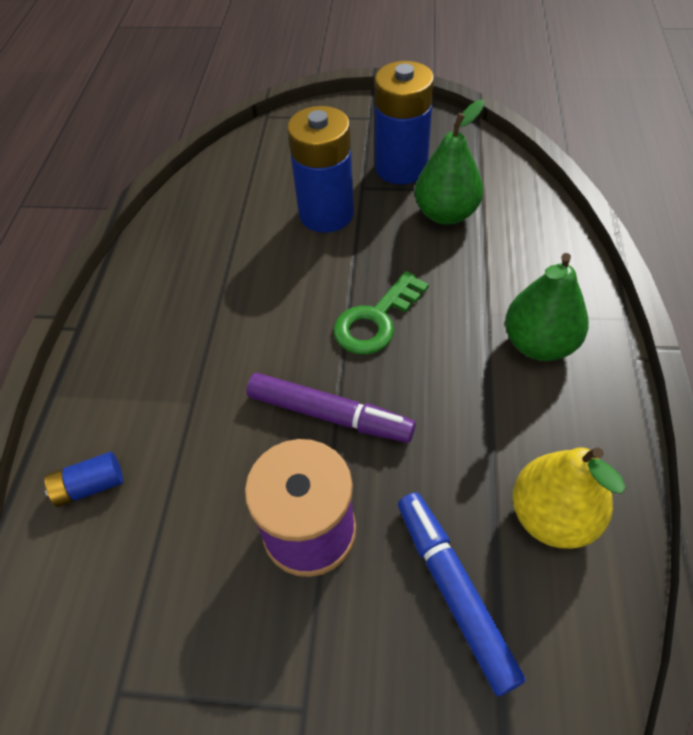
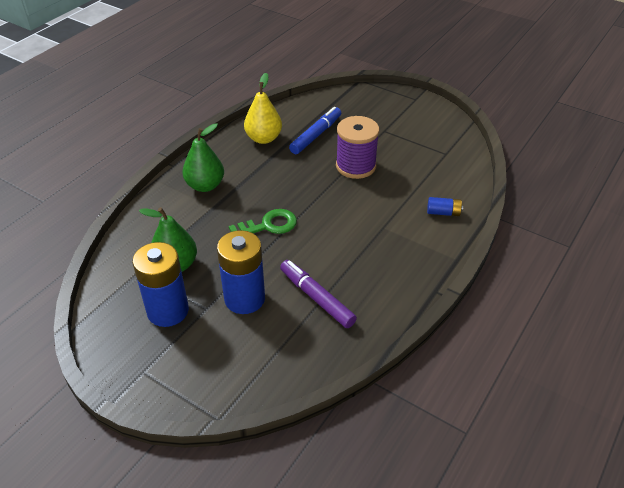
camera: 155 degrees left, 10 degrees down
purple marker [247,373,416,443] -> purple marker moved to [280,260,357,328]
blue marker [398,492,526,696] -> blue marker turned 150 degrees counterclockwise [289,107,341,154]

